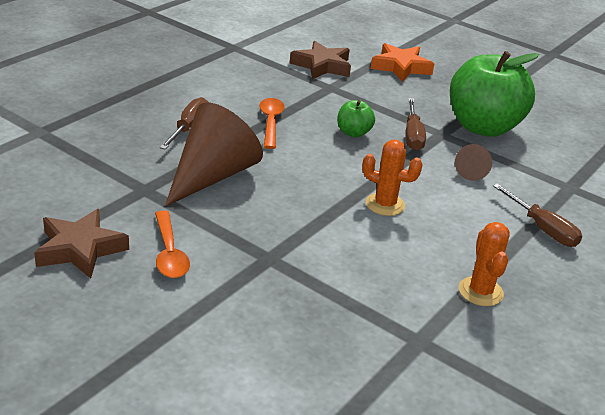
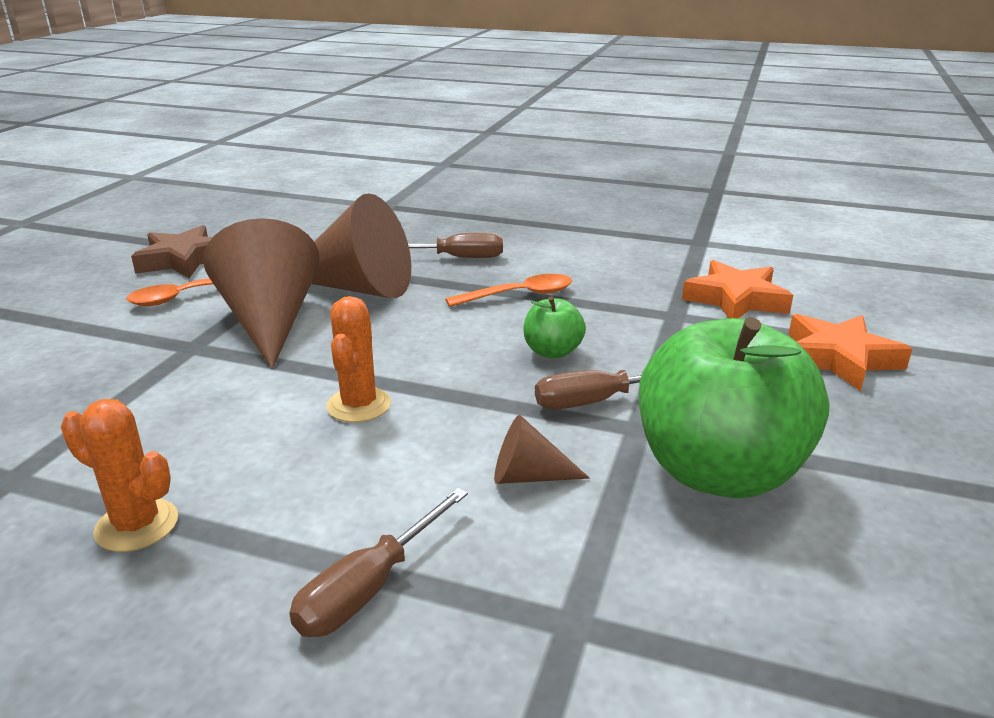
camera: 75 degrees right, 5 degrees down
brown star [290,41,351,79] -> orange star [682,260,793,318]
orange cactus [459,222,510,306] -> orange cactus turned 45 degrees clockwise [61,399,178,552]
none -> brown cone [203,218,320,369]

